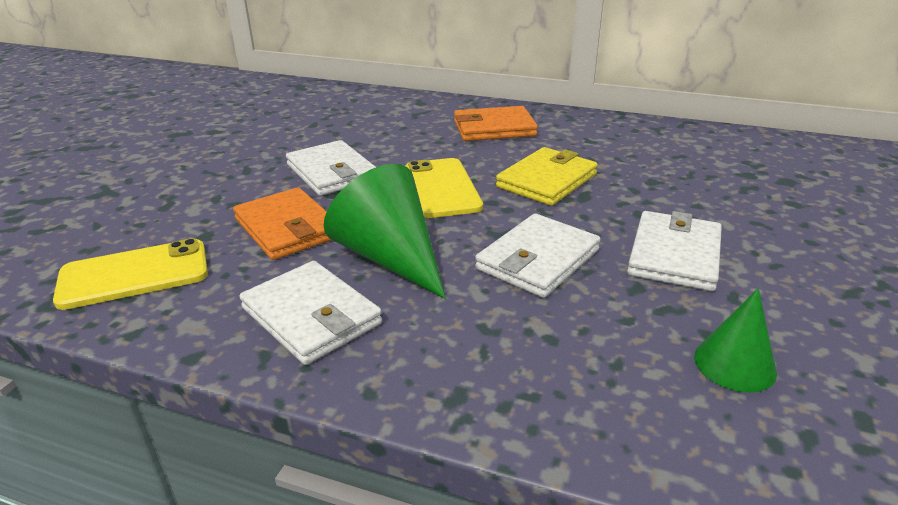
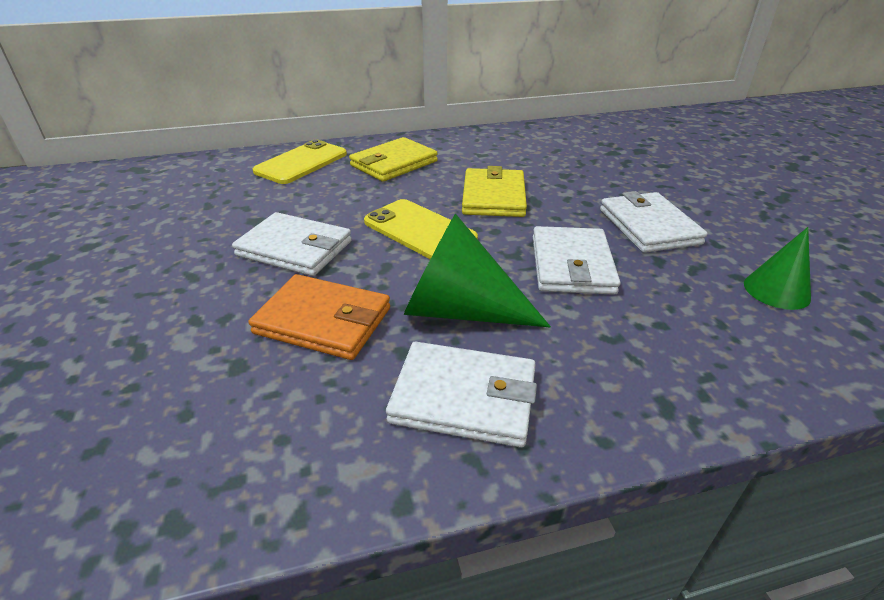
camera: 35 degrees left, 5 degrees up
yellow phone [53,238,208,310] -> yellow phone moved to [253,140,347,184]
orange wallet [454,106,538,141] -> yellow wallet [349,137,438,182]

